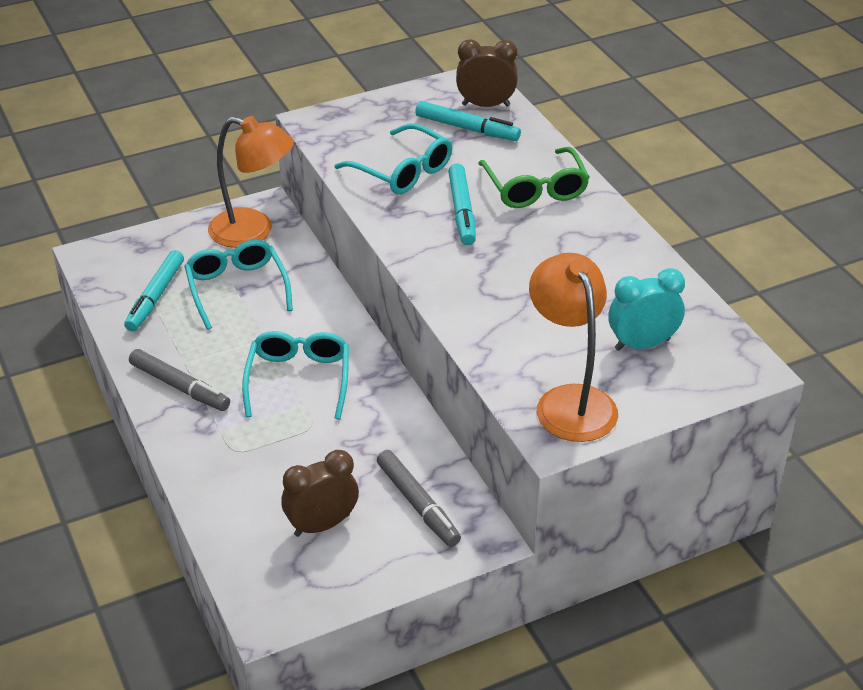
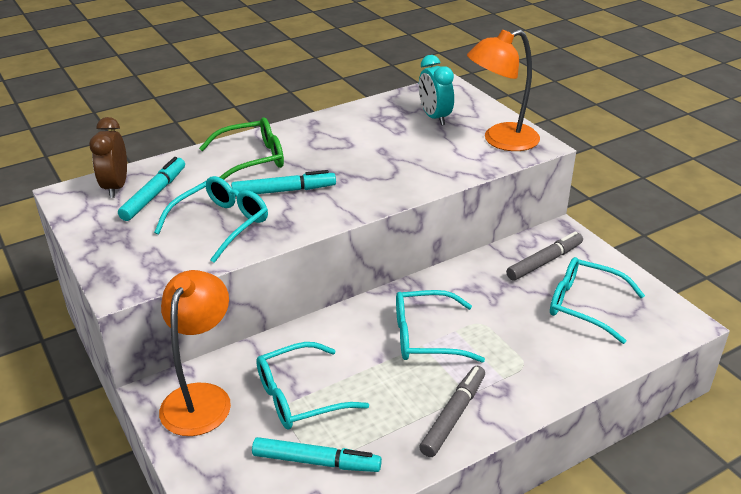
camera: 95 degrees left, 5 degrees down
brown clock [281,450,359,537] -> turquoise glasses [550,257,645,344]

